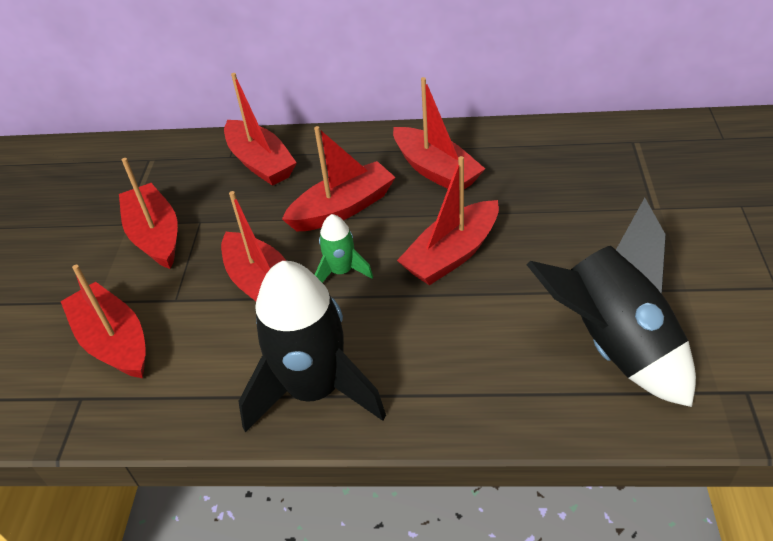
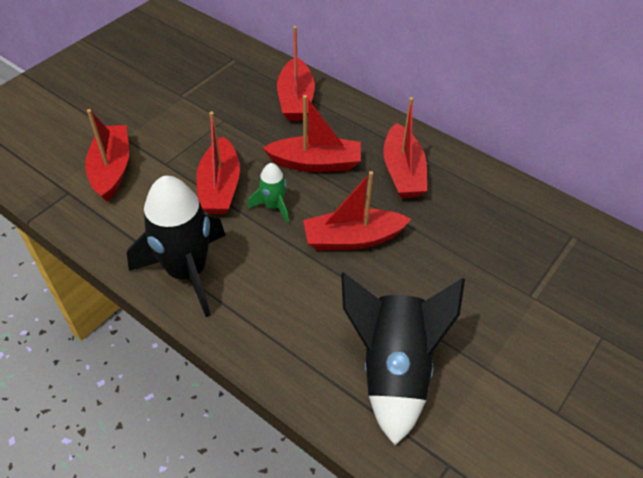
camera: 30 degrees right, 5 degrees up
red boat [119,158,178,269] -> none

